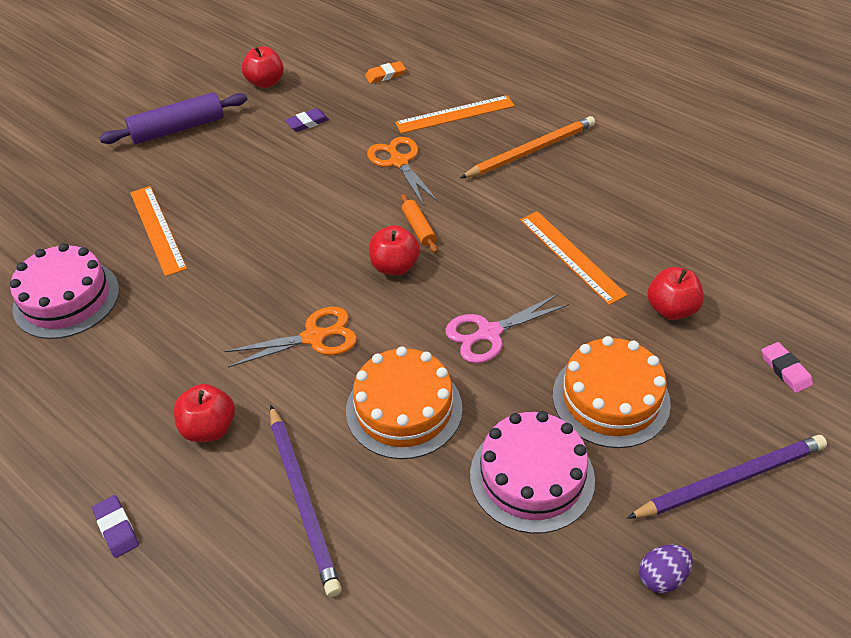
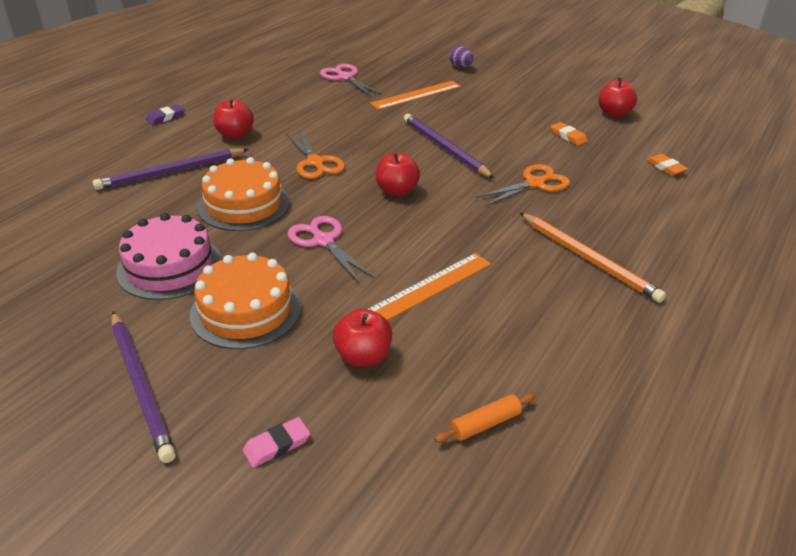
camera: 80 degrees right, 10 degrees down
pink cake [10,243,119,339] -> pink scissors [320,64,382,97]
purple rolling pin [99,92,247,144] -> none
purple eraser [285,108,329,132] -> orange eraser [551,122,588,146]
orange ruler [395,95,515,134] -> none
orange rolling pin [401,194,438,253] -> orange rolling pin moved to [434,393,535,443]
purple egg [639,545,693,593] -> purple egg moved to [449,46,473,68]
none -> purple pencil [404,114,494,178]

